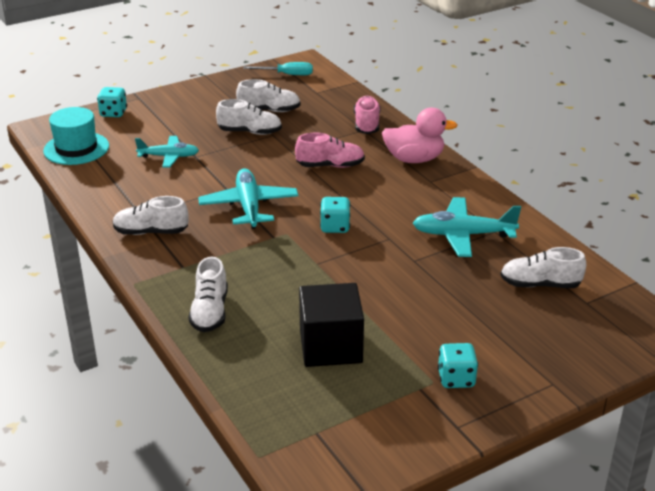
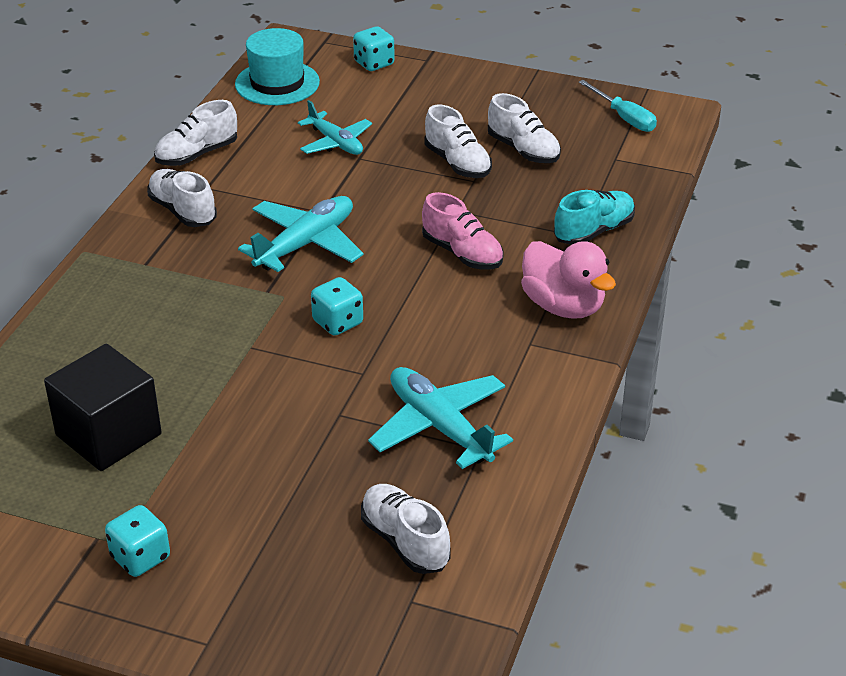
camera: 50 degrees right, 5 degrees up
white shoe [188,257,228,332] -> white shoe moved to [154,100,237,166]
pink shoe [354,96,380,134] -> turquoise shoe [554,190,635,245]

